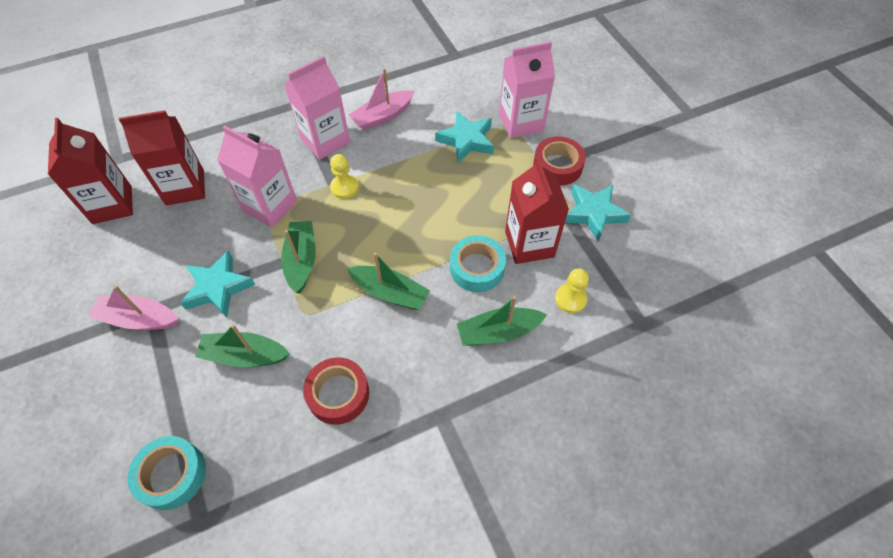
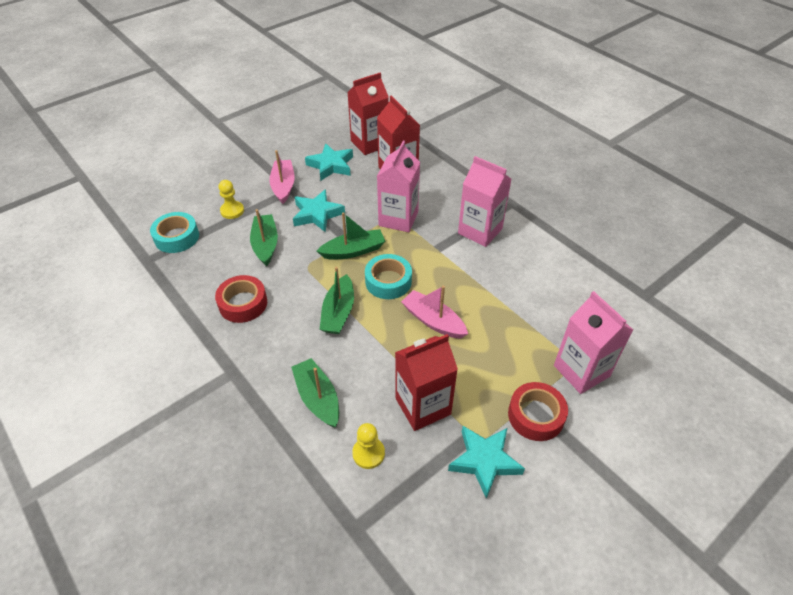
camera: 75 degrees right, 10 degrees down
yellow pawn [330,154,359,199] -> yellow pawn moved to [219,180,244,219]
pink boat [349,68,414,131] -> pink boat moved to [401,286,468,339]
turquoise star [435,111,494,163] -> turquoise star moved to [305,143,353,181]
turquoise tape [450,235,506,292] -> turquoise tape moved to [365,254,412,299]

